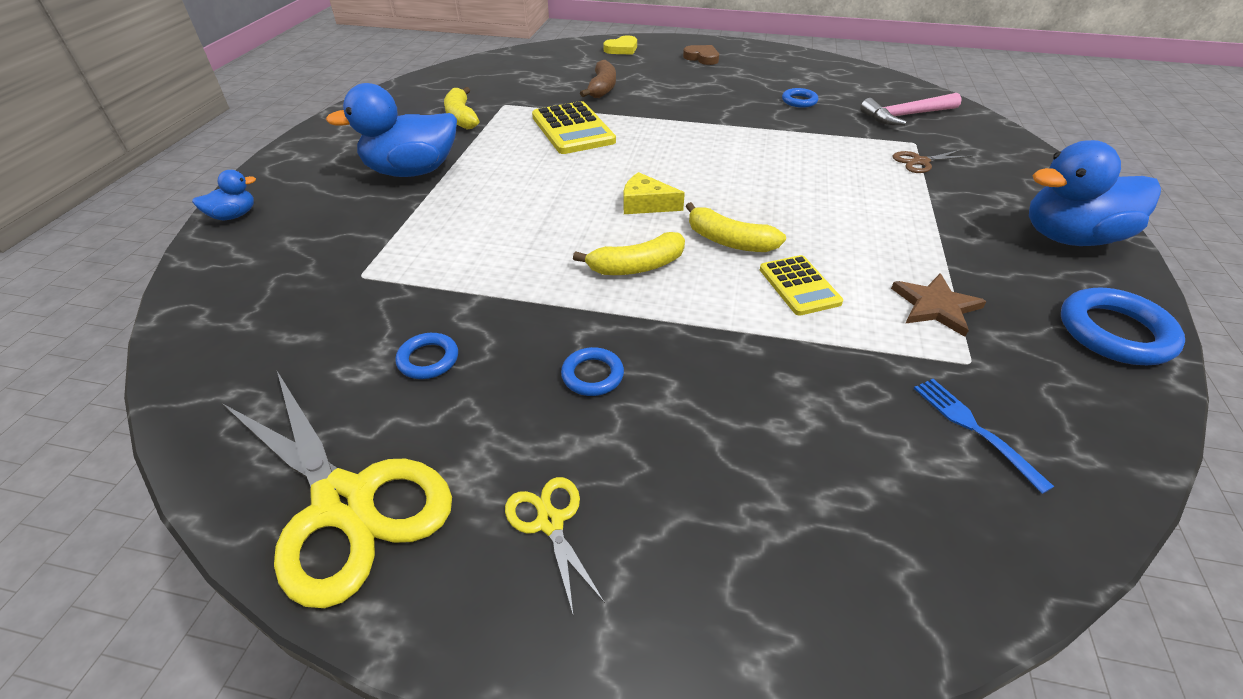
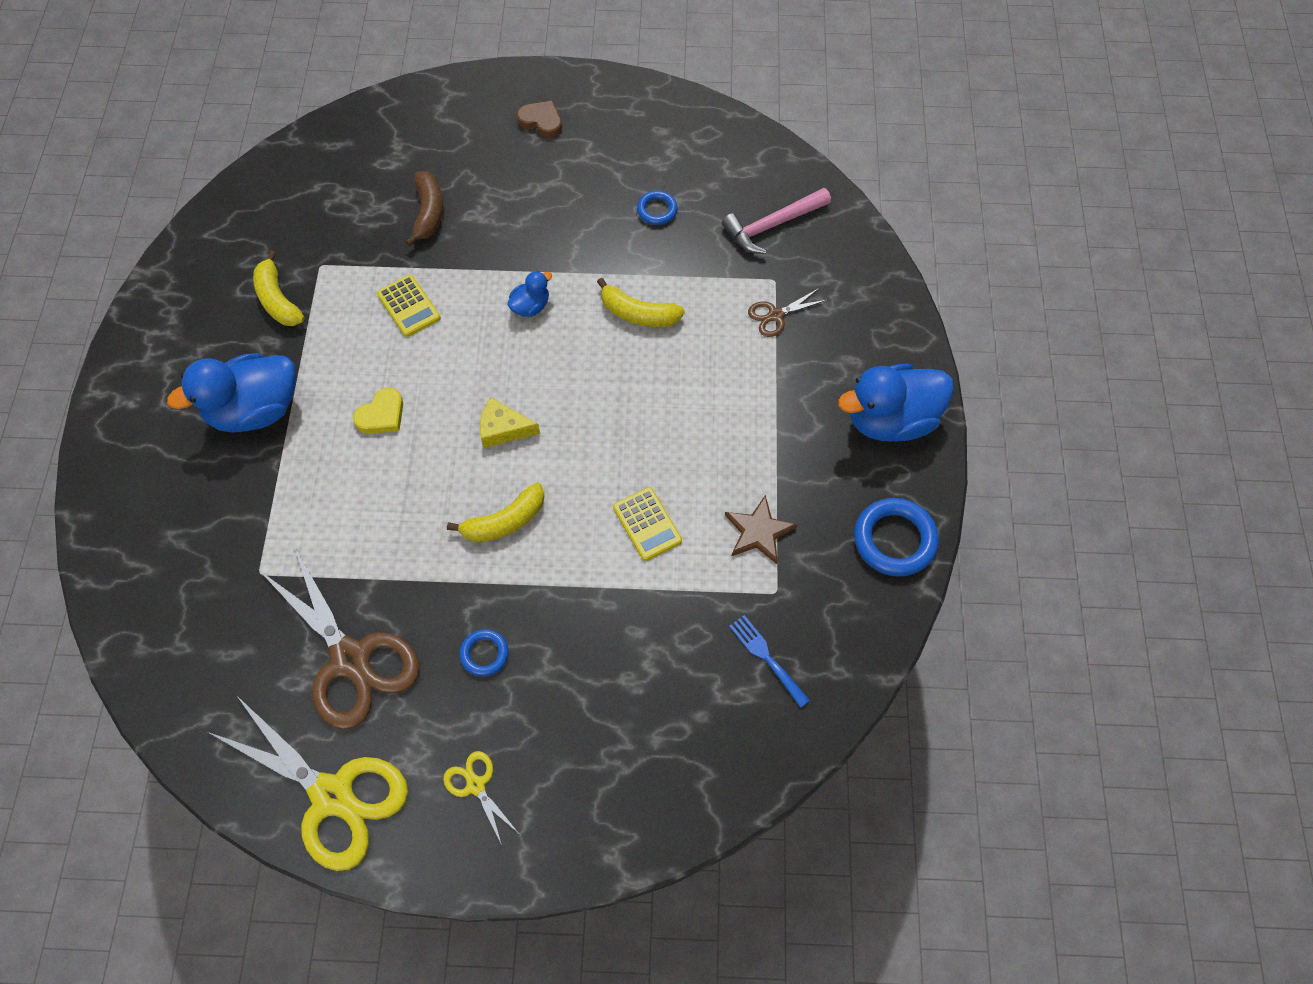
camera: 10 degrees left, 20 degrees up
blue duck [192,170,256,220] -> blue duck moved to [507,271,552,317]
blue ring [395,333,458,379] -> brown scissors [259,544,420,730]
yellow calculator [532,101,616,154] -> yellow calculator [377,275,441,337], size x0.63
yellow heart [603,36,637,55] -> yellow heart moved to [353,388,403,434]
yellow banana [686,202,786,252] -> yellow banana moved to [597,278,685,327]

